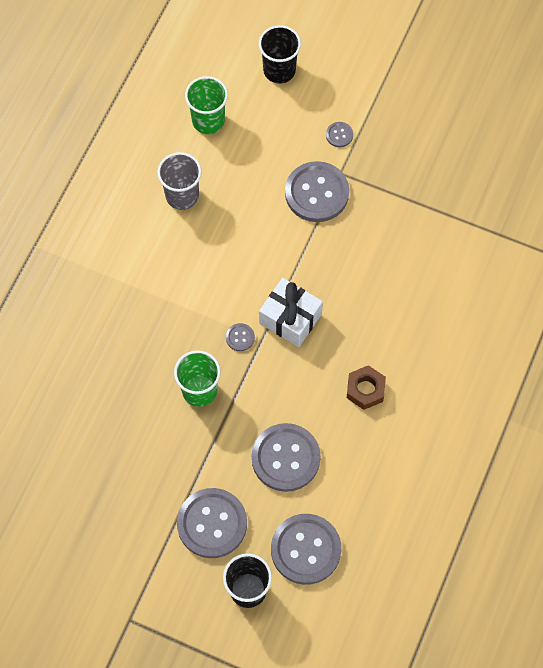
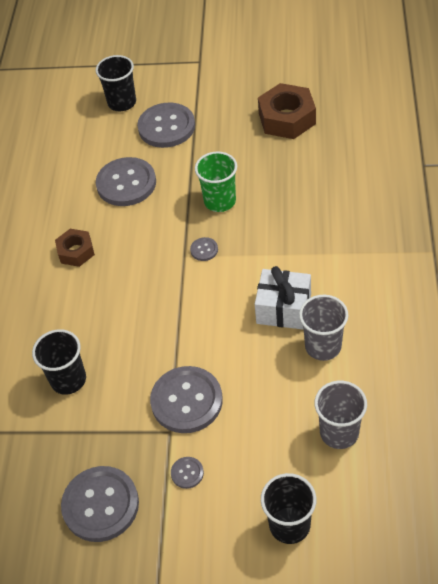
camera: 165 degrees right, 15 degrees down
green cup [185,76,228,134] -> grey cup [315,381,367,449]
white gift [259,278,323,347] -> white gift moved to [255,266,311,330]
grey button [271,514,341,585] -> grey button moved to [61,466,139,542]
none -> black cup [32,329,86,395]
none -> brown nut [258,83,316,139]

